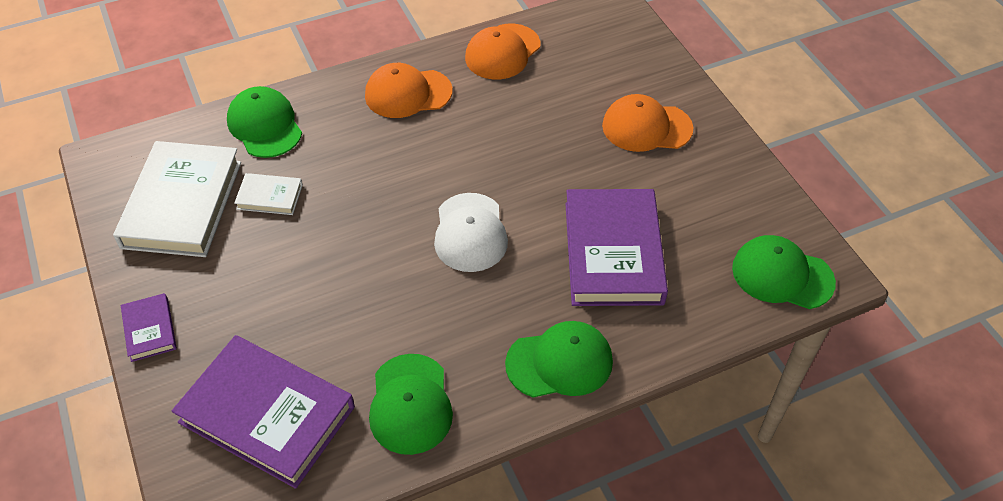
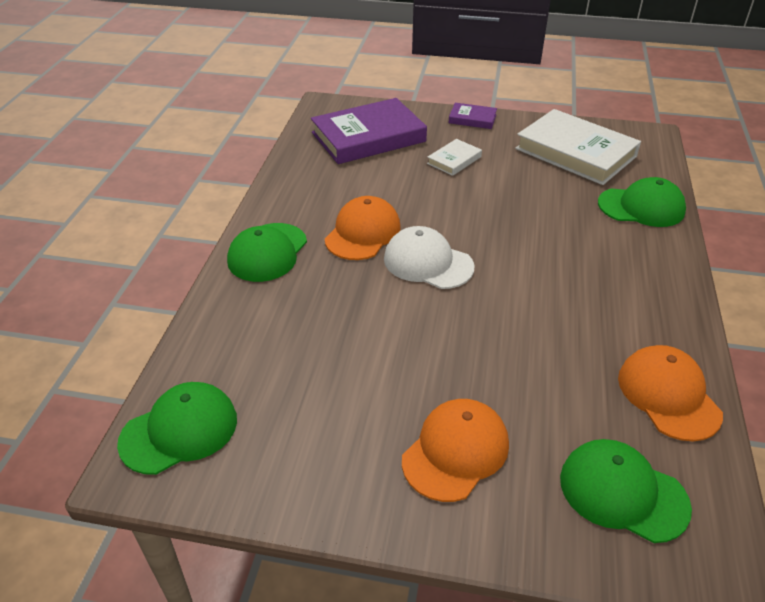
camera: 125 degrees right, 10 degrees down
white book [234,173,303,215] -> white book moved to [427,139,482,176]
orange cap [365,63,452,118] -> orange cap moved to [325,196,401,260]
green cap [369,354,453,455] -> green cap moved to [560,439,692,543]
purple book [565,189,668,306] -> none

